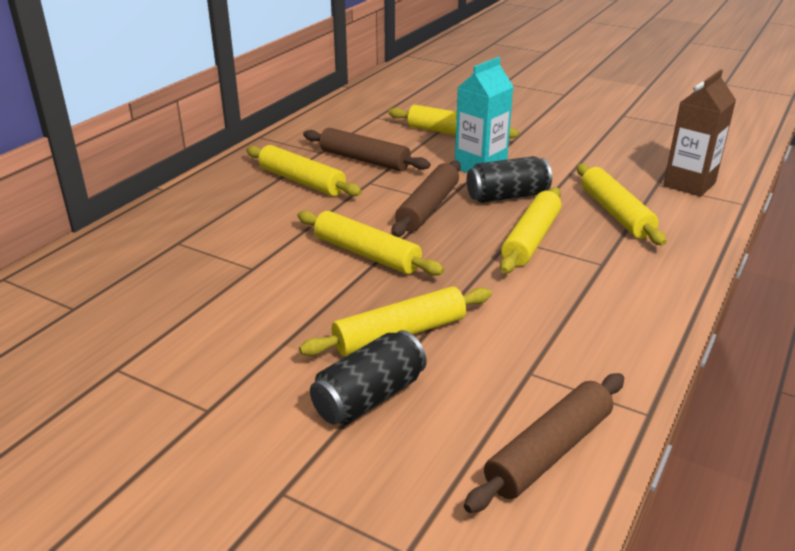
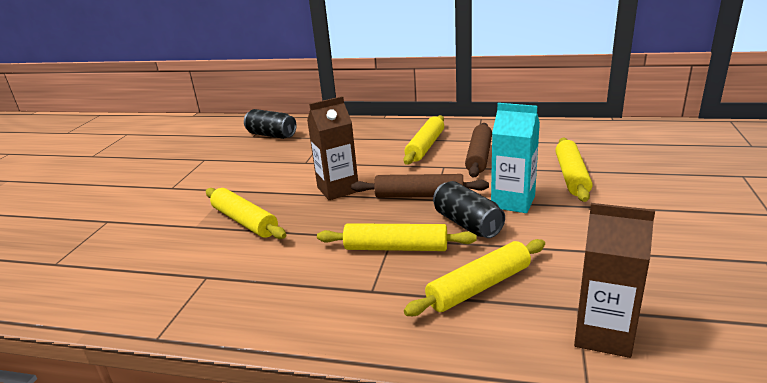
camera: 75 degrees right, 5 degrees down
yellow rolling pin [297,211,444,276] -> brown carton [307,96,358,200]
black can [310,330,427,425] -> black can moved to [244,109,297,139]
brown rolling pin [464,373,624,513] -> none

